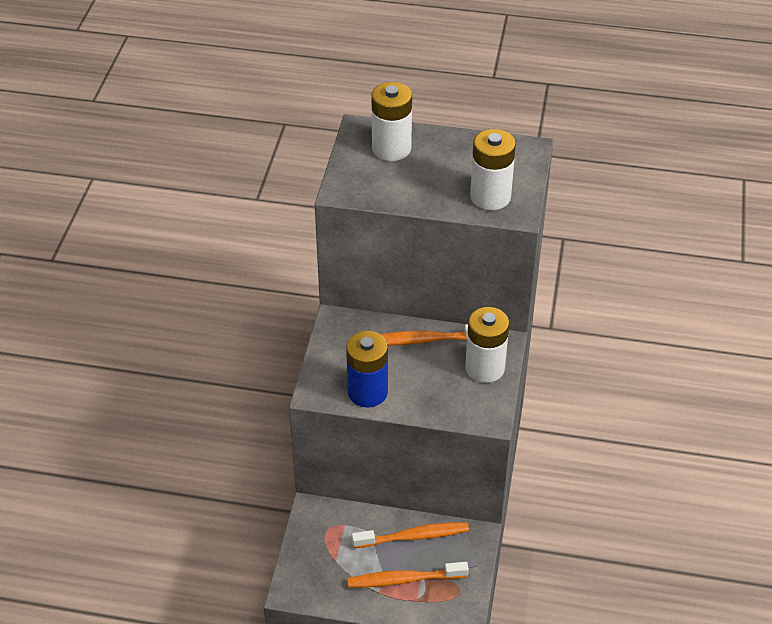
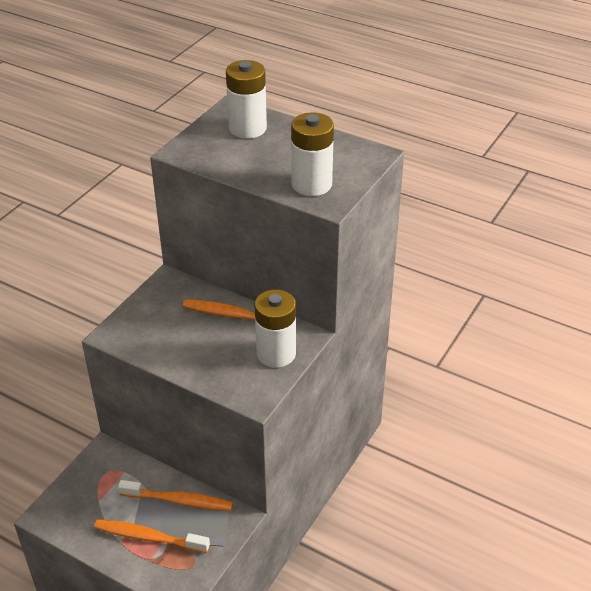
camera: 20 degrees right, 5 degrees down
blue battery [346,331,388,407] -> none

